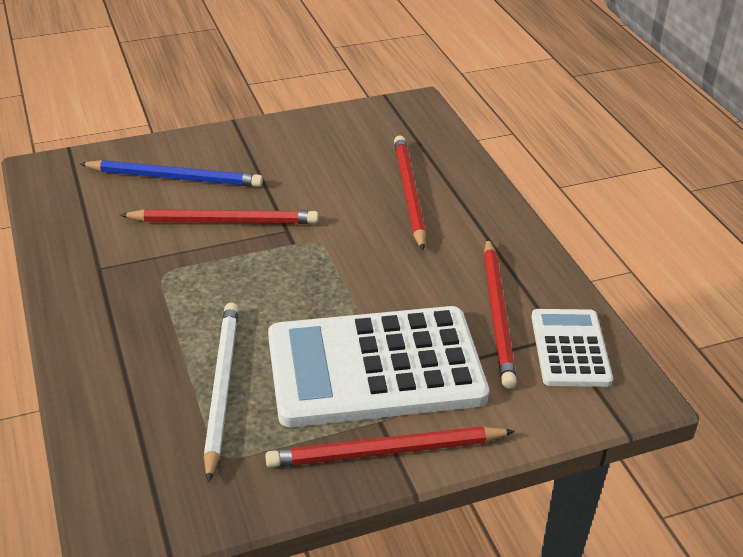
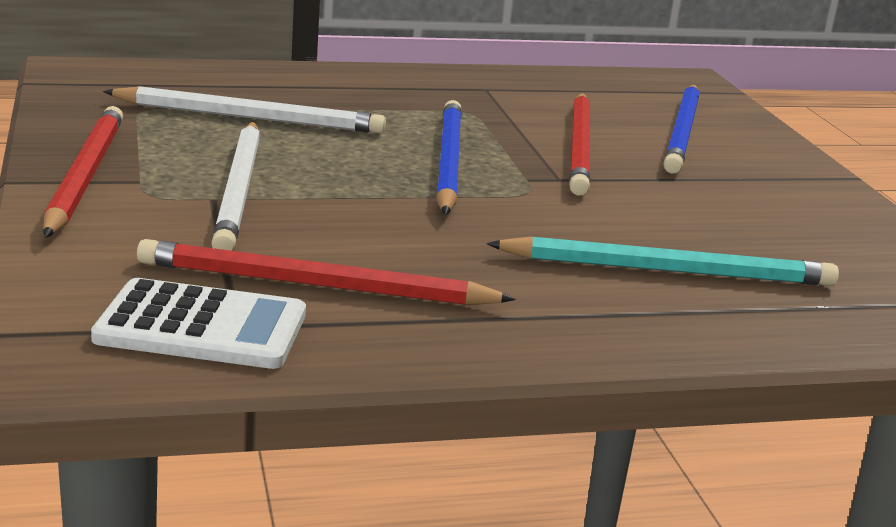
camera: 95 degrees right, 15 degrees down
white calculator [268,306,489,427] -> white pencil [211,122,260,251]
red pencil [394,135,426,250] -> turquoise pencil [487,236,839,286]
none -> blue pencil [436,100,462,215]

